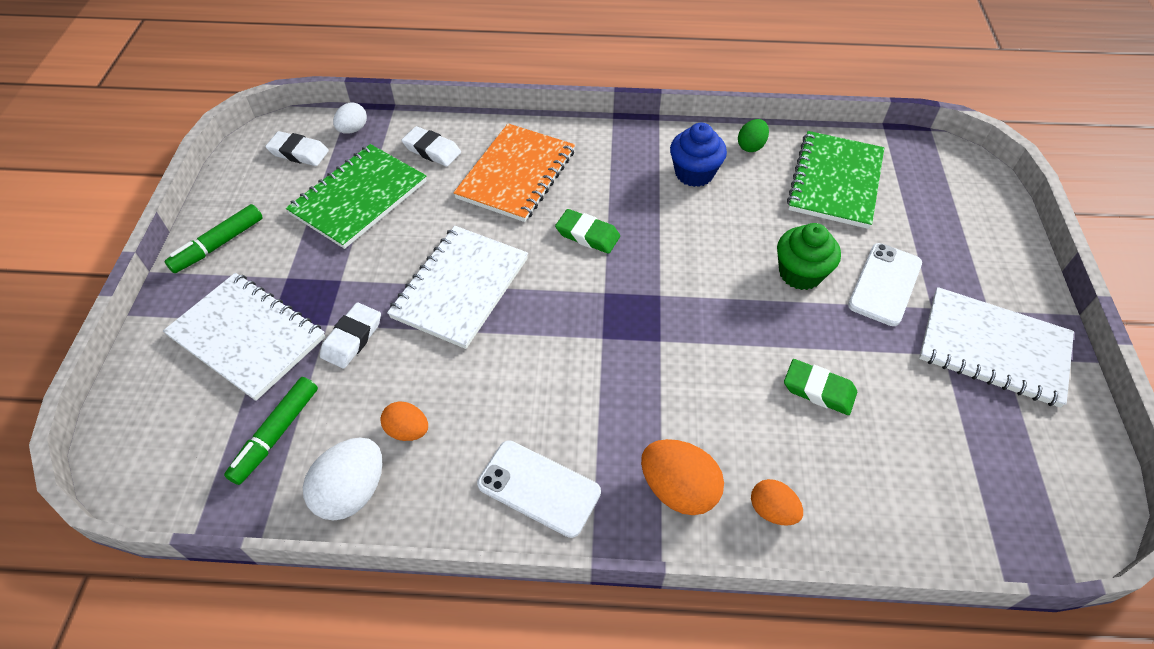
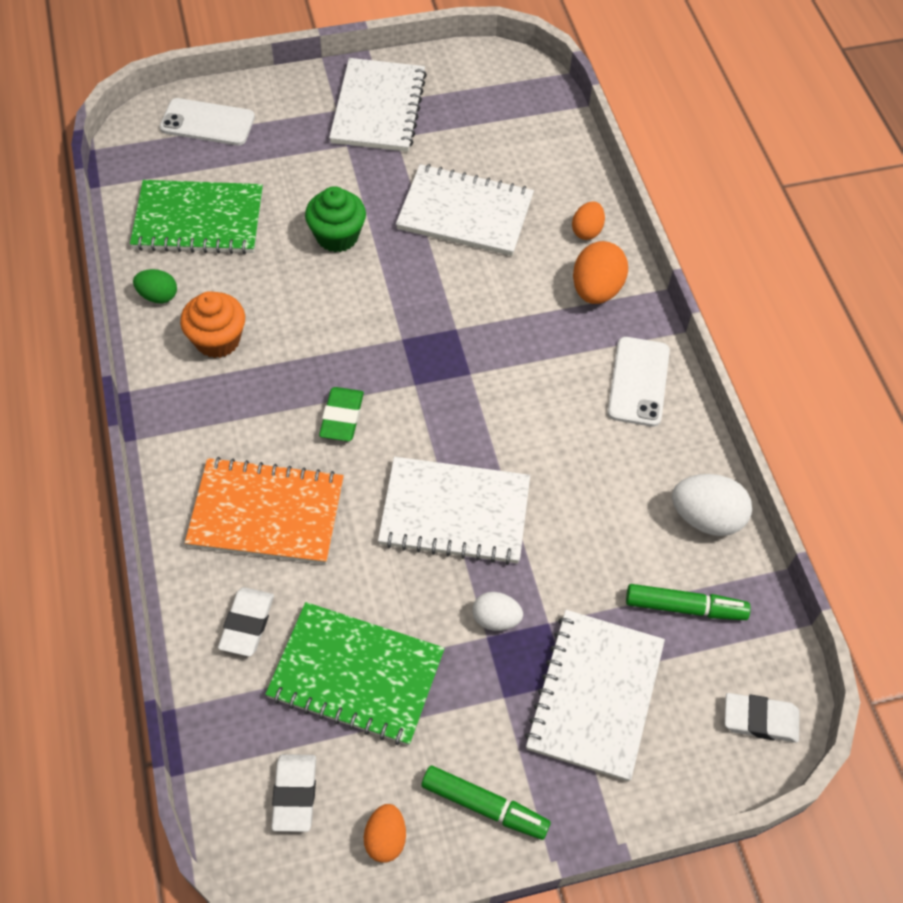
camera: 110 degrees left, 5 degrees up
white eraser [320,303,381,369] -> white eraser moved to [725,693,799,743]
white egg [333,103,367,134] -> white egg moved to [472,592,523,631]
orange egg [380,402,428,441] -> orange egg moved to [364,804,406,863]
blue cupcake [670,123,727,187] -> orange cupcake [180,291,245,358]
green eraser [784,359,857,415] -> white notebook [396,164,534,256]
white phone [848,243,922,326] -> white phone moved to [160,98,255,146]

